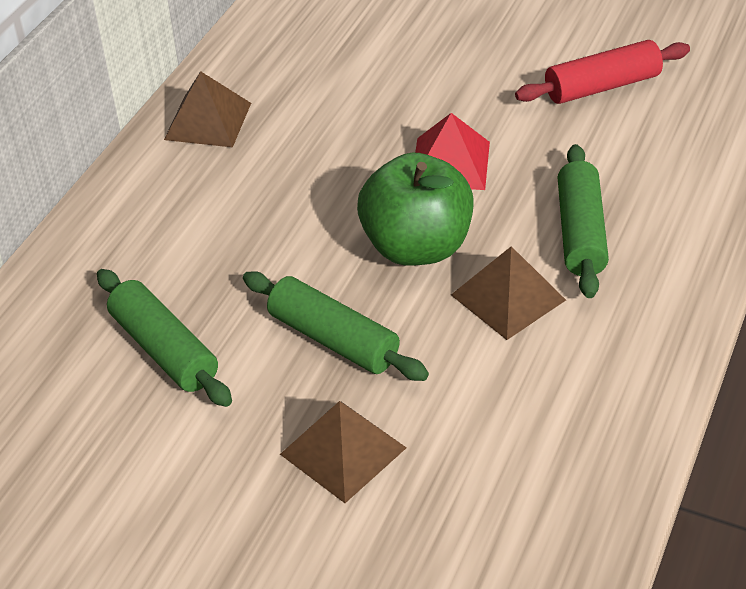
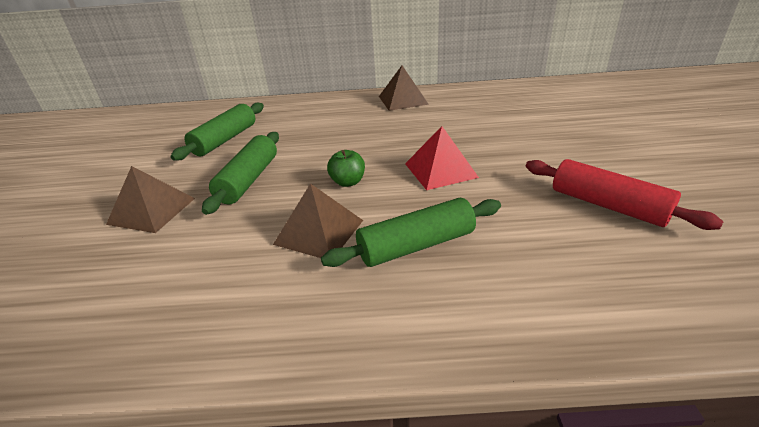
camera: 65 degrees right, 10 degrees down
green apple [357,153,474,266] -> green apple [327,150,365,187], size x0.46

